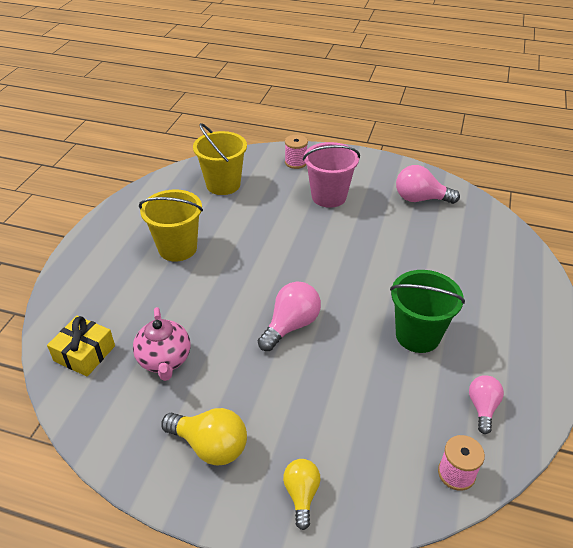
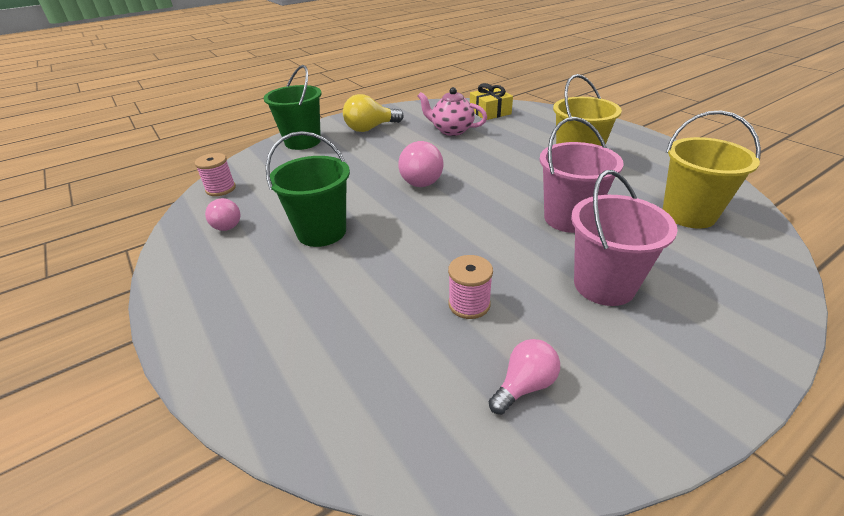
camera: 130 degrees right, 5 degrees down
yellow light bulb [283,459,321,530] -> green bucket [264,65,322,150]
pink spool [285,135,308,169] -> pink spool moved to [448,255,493,319]
pink light bulb [396,165,460,204] -> pink light bulb [489,339,560,414], size x0.65
none -> pink bucket [540,117,624,233]

